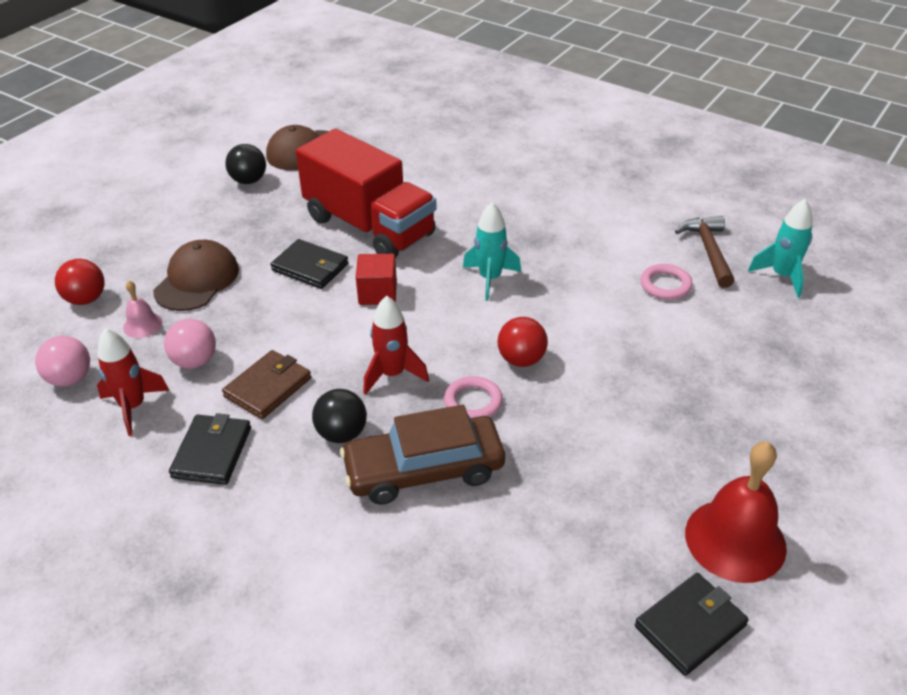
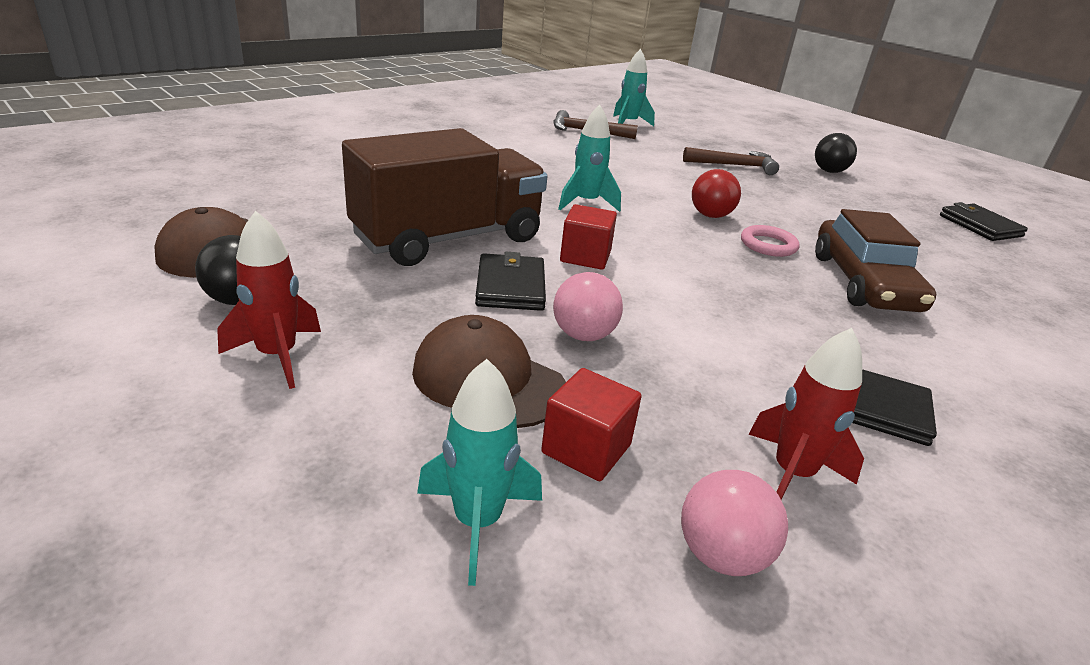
camera: 80 degrees left, 10 degrees down
red ball [55,259,105,305] -> turquoise rocket [417,359,542,586]
pink bell [123,281,162,338] -> red cube [541,368,642,481]
pink ball [164,319,216,369] -> pink ball moved to [553,272,623,341]
brown wallet [222,350,311,419] -> none
black wallet [271,239,349,289] -> black wallet turned 45 degrees counterclockwise [475,252,546,311]
red truck [296,128,437,258] -> brown truck [342,128,547,266]
black ball [312,389,367,443] -> black ball moved to [815,133,857,173]
red rocket [363,296,429,395] -> red rocket moved to [217,211,321,389]
pink ring [640,264,693,300] -> none
red bell [685,442,787,583] -> none
none -> brown hammer [683,147,779,175]

